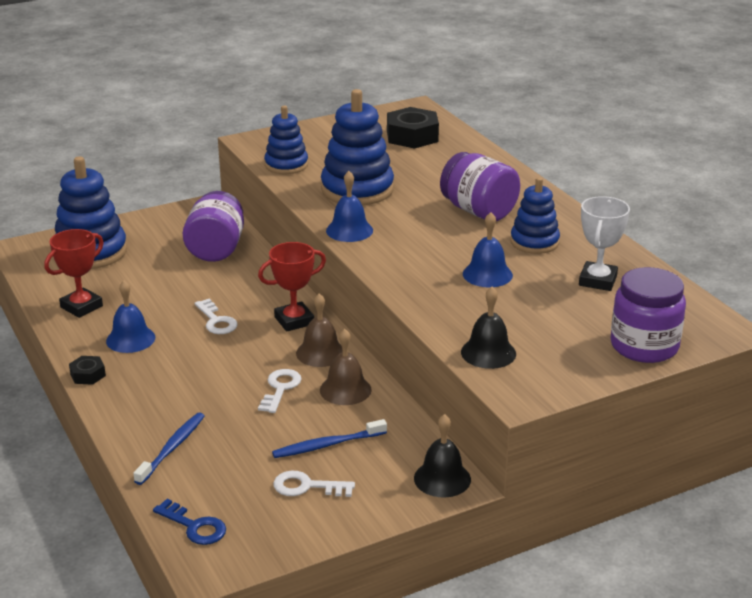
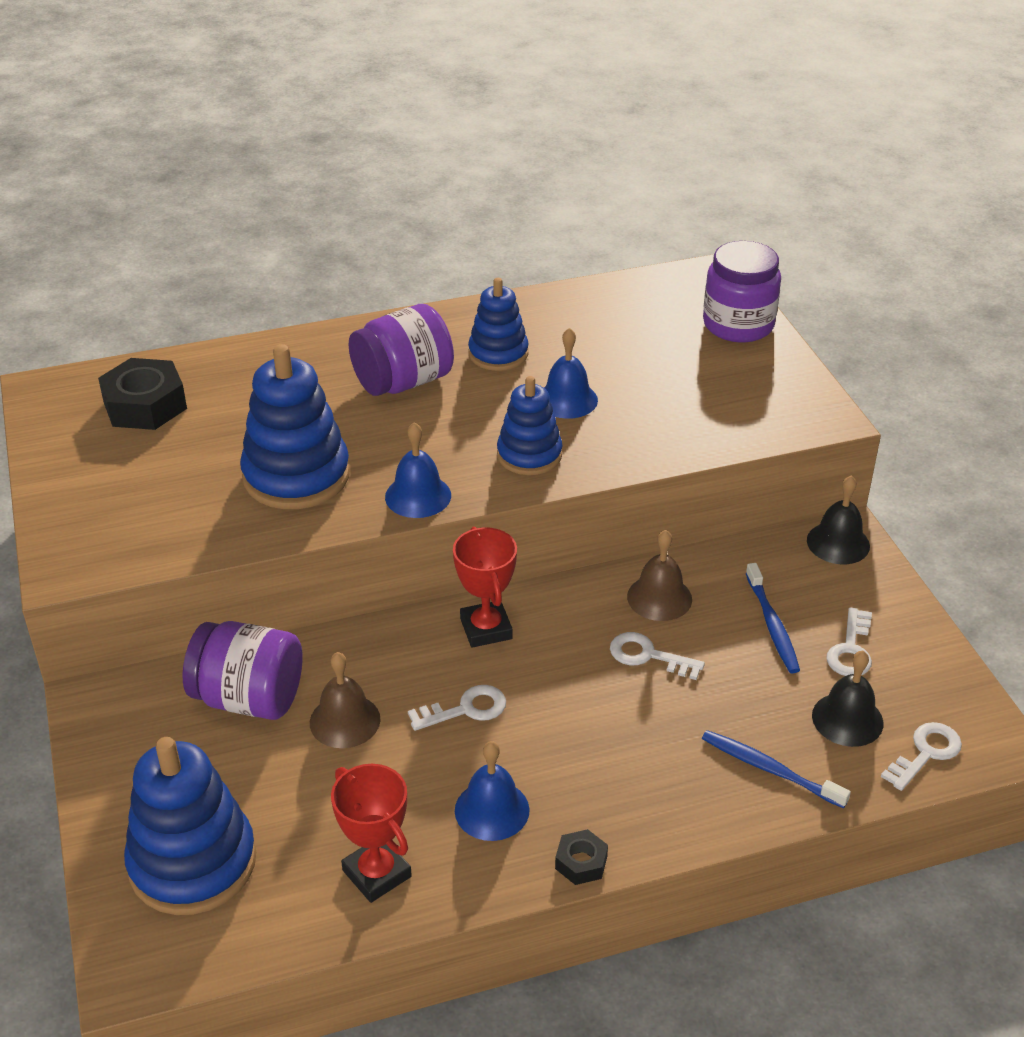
camera: 80 degrees left, 10 degrees up
blue key [153,499,226,545] -> white key [881,722,962,791]
blue stacking toy [264,106,308,174] -> blue stacking toy moved to [497,376,563,475]
brown bell [296,293,342,367] -> brown bell moved to [310,652,380,748]
black bell [461,286,516,369] -> black bell moved to [812,651,883,747]
white trophy [579,196,630,291] -> none

